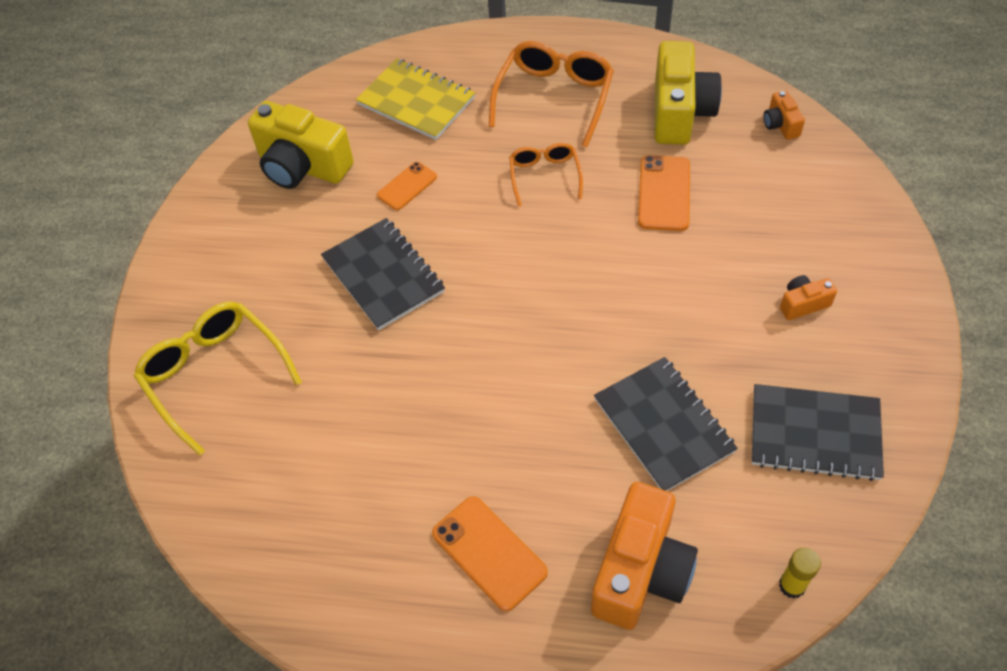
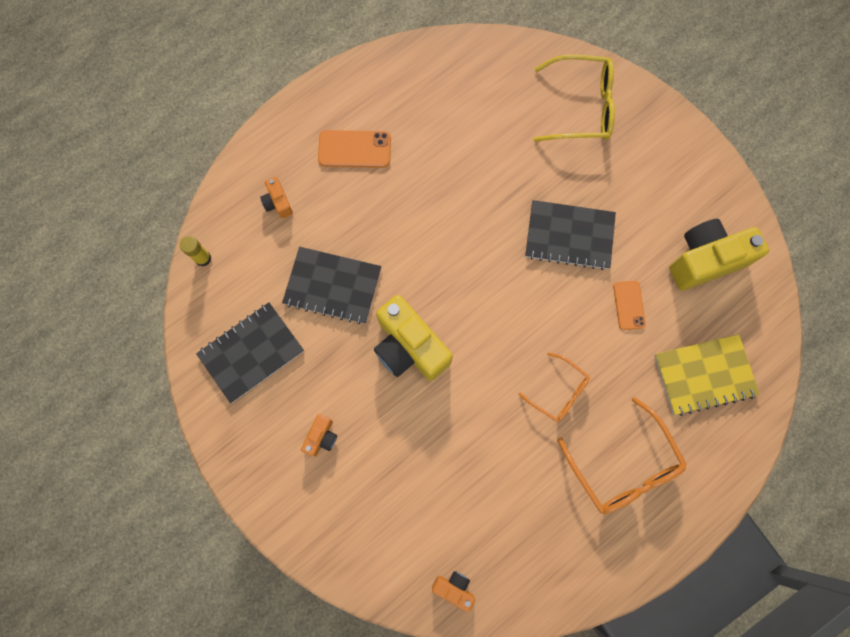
camera: 130 degrees right, 20 degrees up
orange camera [591,482,698,630] -> orange camera [260,177,293,219], size x0.47
orange phone [638,155,690,231] -> none
yellow camera [654,41,722,145] -> yellow camera moved to [374,295,453,381]

